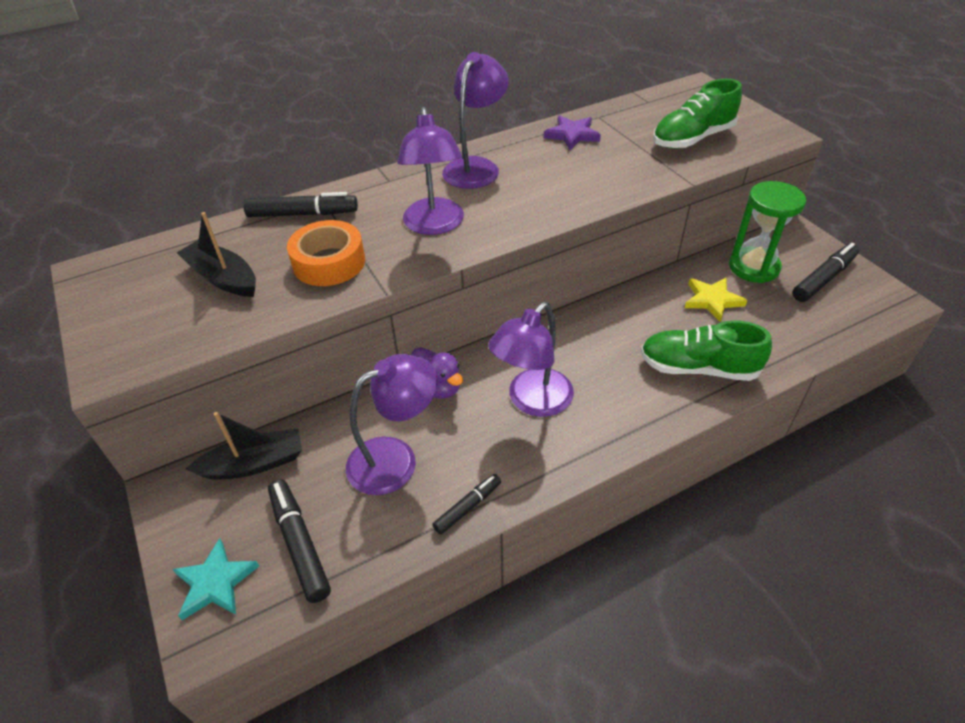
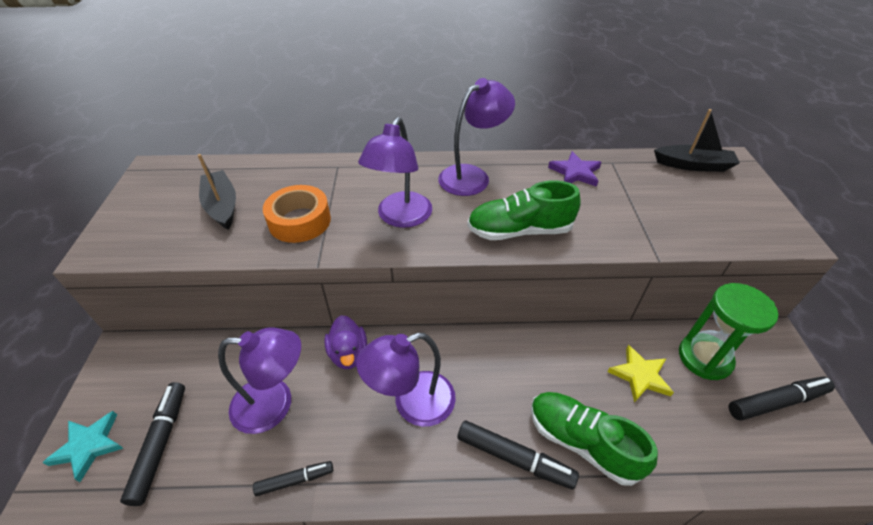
camera: 25 degrees right, 0 degrees up
black boat [186,412,302,479] -> black boat moved to [654,109,740,172]
black marker [243,192,358,217] -> black marker moved to [457,420,579,489]
green shoe [653,79,742,149] -> green shoe moved to [467,181,581,240]

